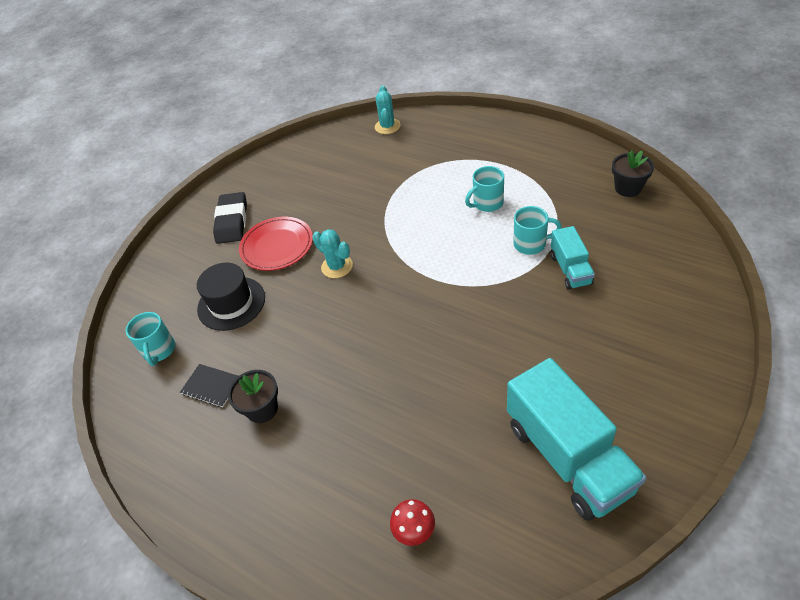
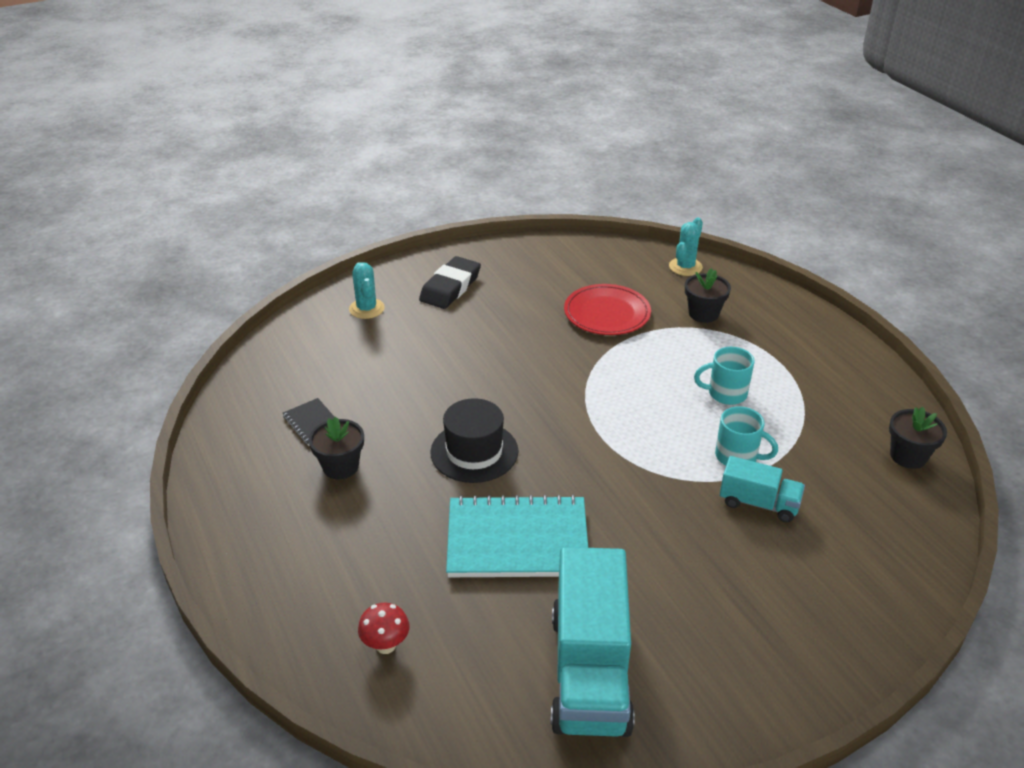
camera: 25 degrees right, 10 degrees down
turquoise mug [126,312,175,366] -> none
black hat [197,263,265,331] -> black hat moved to [430,398,518,483]
red plate [239,217,313,271] -> red plate moved to [564,284,651,335]
turquoise cactus [312,229,353,278] -> turquoise cactus moved to [349,262,385,319]
turquoise truck [551,226,595,290] -> turquoise truck turned 90 degrees counterclockwise [720,456,805,522]
none -> turquoise notebook [446,495,588,577]
none -> black flower pot [685,268,731,323]

